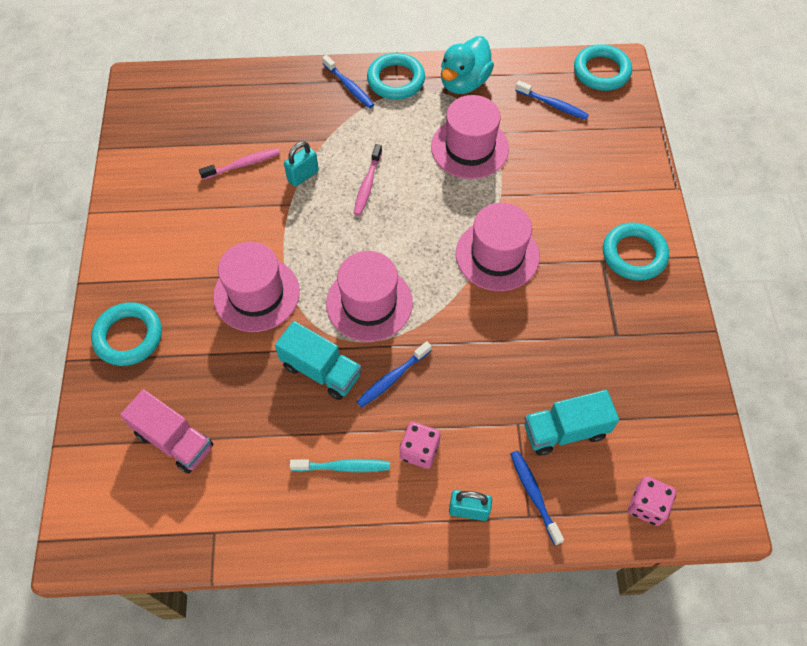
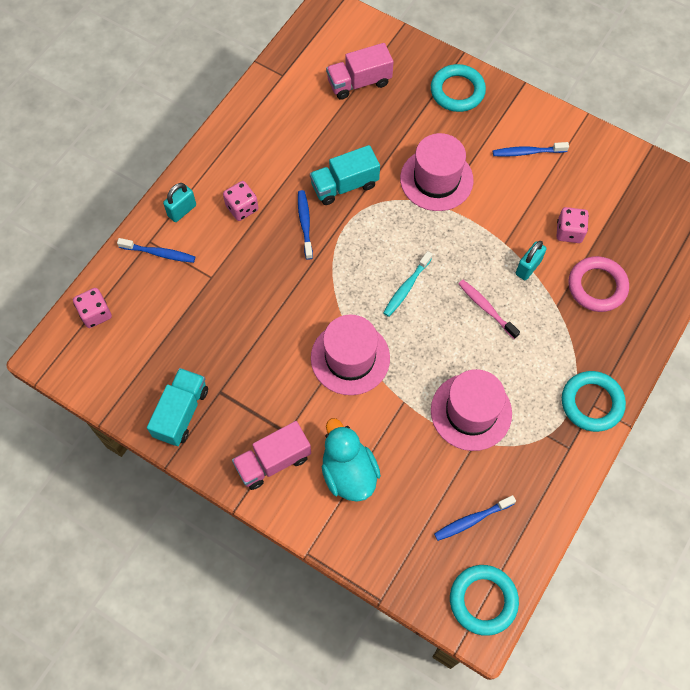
camera: 125 degrees right, 5 degrees up
pink toothbrush [199,148,280,180] -> pink dice [557,207,589,243]
turquoise padlock [284,141,319,187] -> turquoise padlock turned 45 degrees clockwise [516,241,547,280]
turquoise toothbrush [290,459,390,472] -> turquoise toothbrush moved to [383,251,433,317]
blue toothbrush [322,55,374,108] -> blue toothbrush moved to [493,142,569,157]
pink hat [326,251,413,342] -> none
turquoise duck [441,36,494,94] -> turquoise duck moved to [322,418,381,502]
turquoise truck [524,390,619,456] -> turquoise truck moved to [147,368,208,446]
turquoise ring [603,223,669,281] -> pink truck [232,421,311,490]
none -> pink ring [568,256,629,312]

